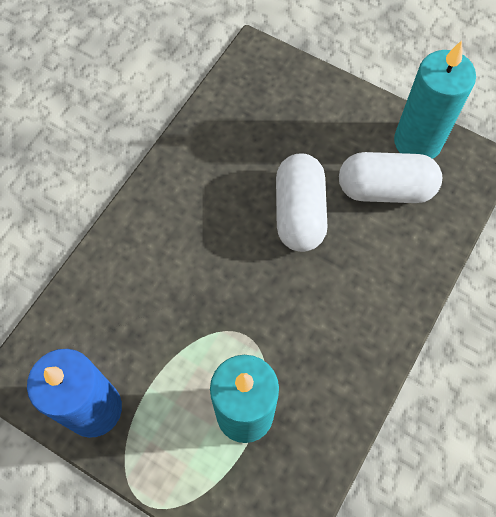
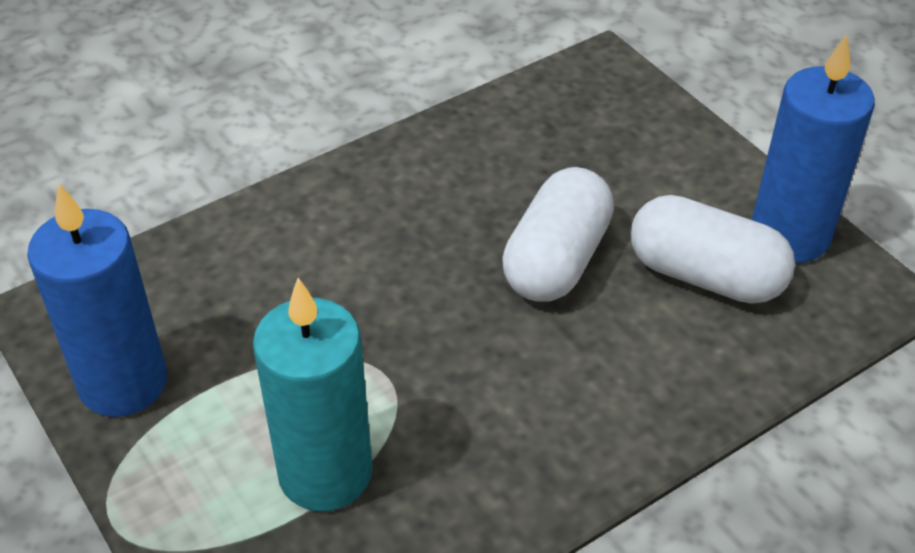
camera: 25 degrees right, 20 degrees down
turquoise candle [394,40,476,159] -> blue candle [752,34,875,263]

